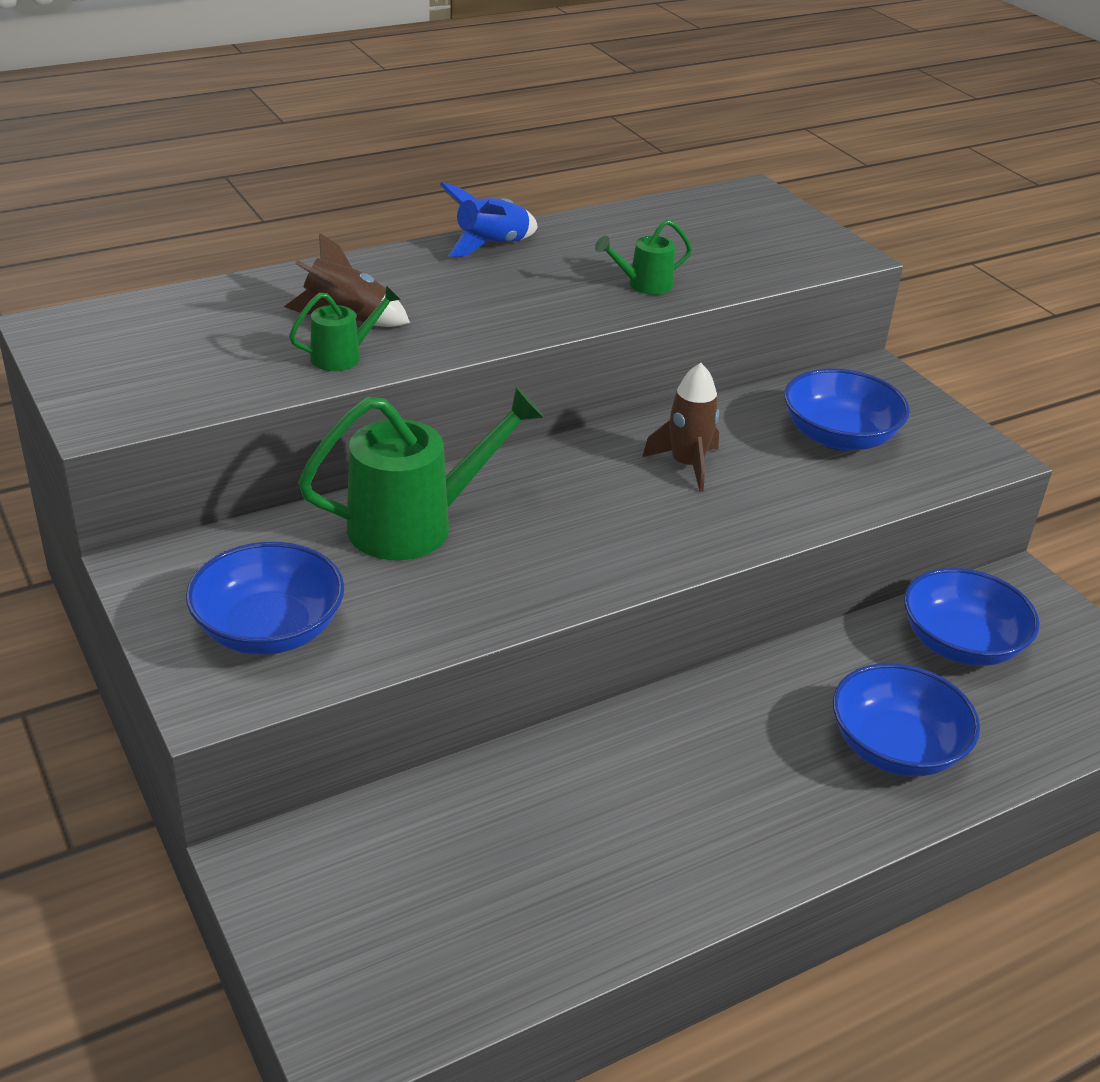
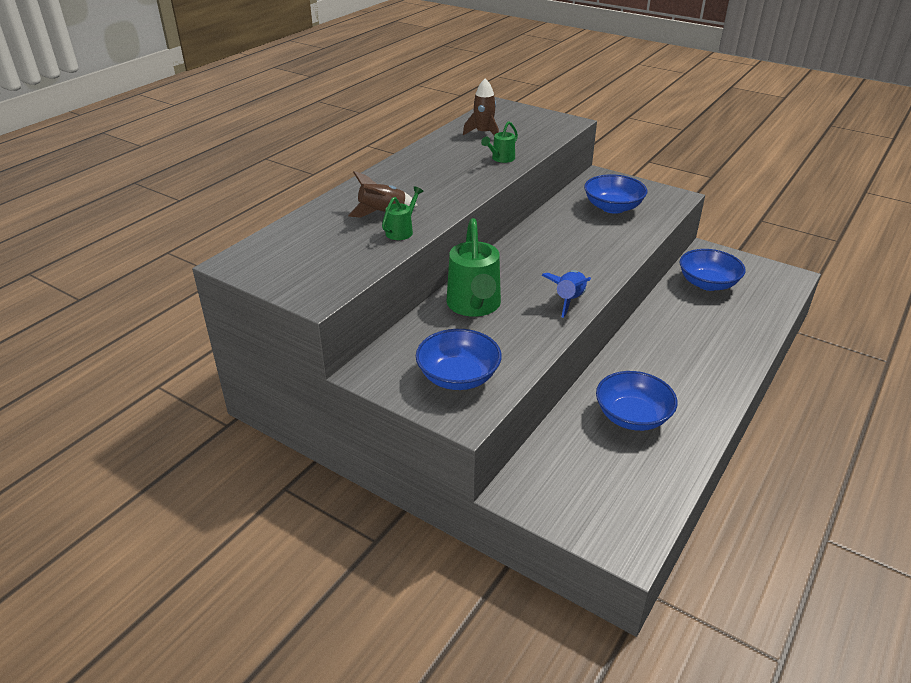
camera: 25 degrees left, 0 degrees up
green watering can [298,386,545,560] -> green watering can turned 135 degrees clockwise [446,218,501,317]
blue rocket [440,182,538,257] -> blue rocket moved to [542,270,591,318]
brown rocket [642,363,719,492] -> brown rocket moved to [463,78,499,135]
blue bowl [833,663,980,777] -> blue bowl moved to [596,371,677,431]

